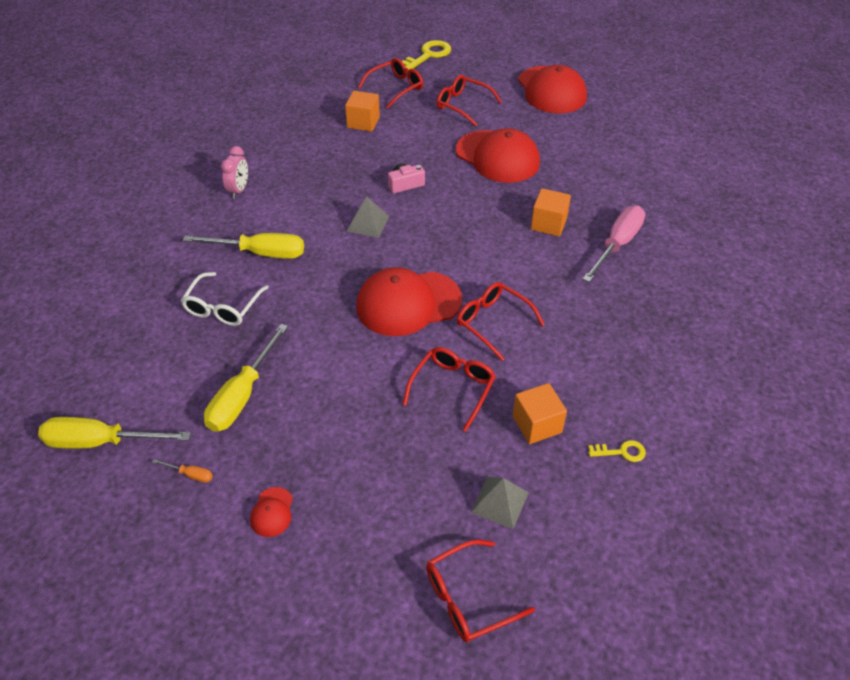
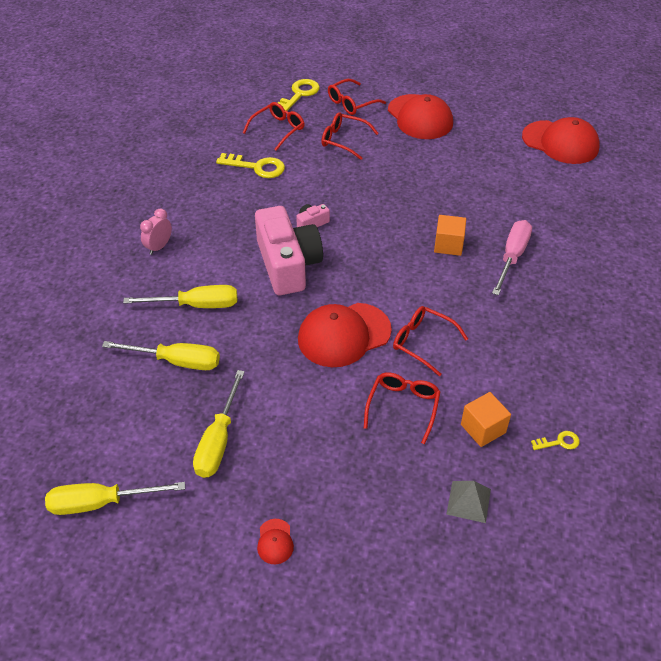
camera: 10 degrees left, 0 degrees up
orange screwdriver [152,459,213,483] -> none
white glasses [181,272,269,326] -> yellow screwdriver [102,341,220,370]
pink clock [221,146,248,199] -> pink clock turned 150 degrees counterclockwise [140,208,172,255]
orange cube [345,91,380,132] -> yellow key [216,153,285,178]
grey pyramid [347,196,390,238] -> pink camera [255,206,323,295]
red glasses [426,540,535,642] -> red glasses moved to [328,79,386,115]
red cap [456,128,540,183] -> red cap moved to [522,117,600,164]

